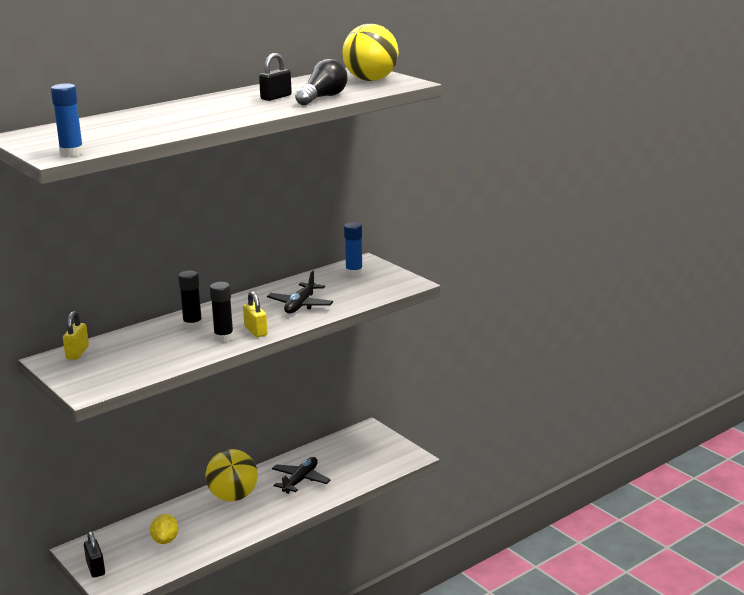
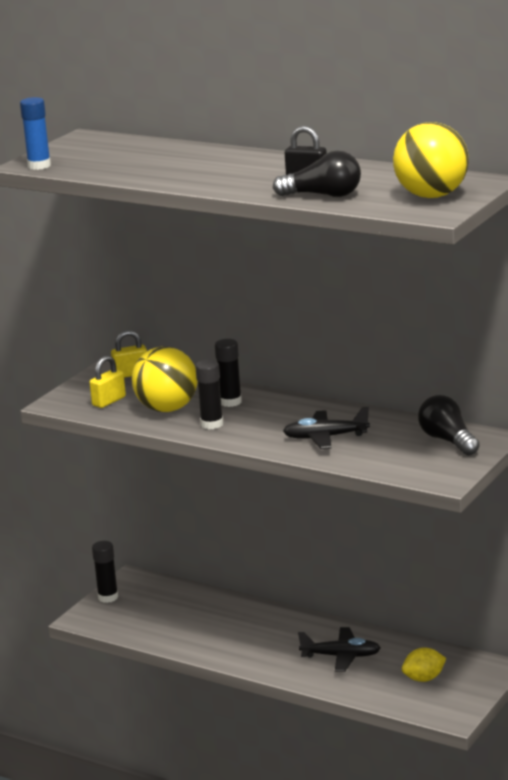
camera: 70 degrees right, 0 degrees up
black padlock [84,531,105,578] -> black glue stick [92,541,118,603]
yellow lemon [150,514,178,544] -> yellow lemon moved to [402,647,446,682]
yellow ball [206,449,258,502] -> yellow ball moved to [132,346,198,412]
yellow padlock [243,291,268,337] -> yellow padlock moved to [89,356,126,408]
blue glue stick [344,222,363,276] -> black light bulb [418,395,480,456]

